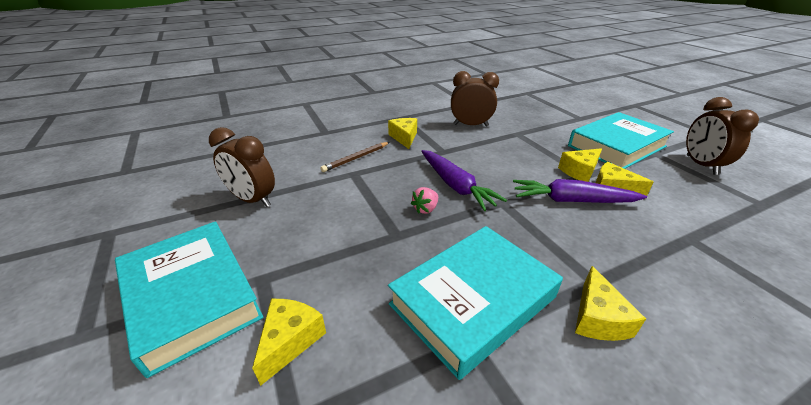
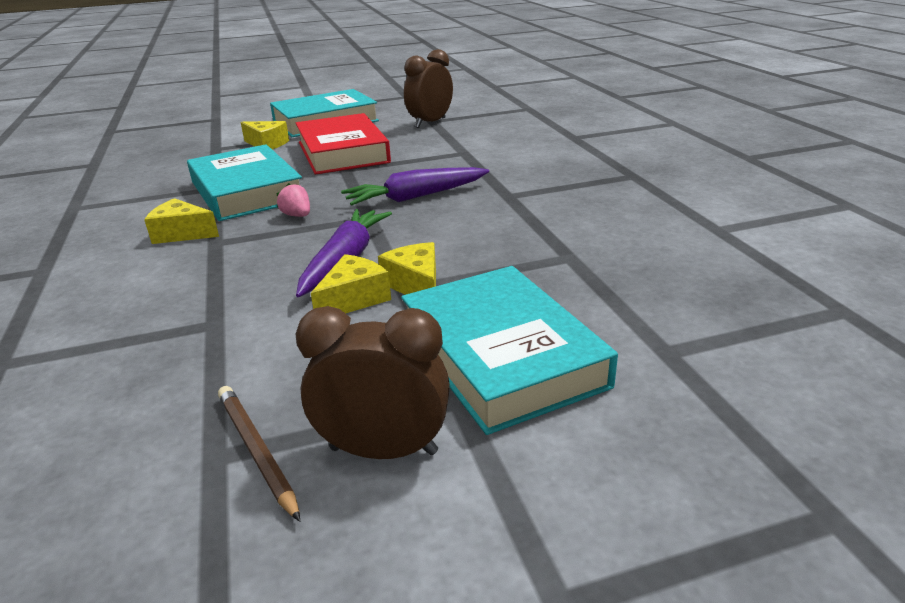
camera: 100 degrees right, 5 degrees down
brown pencil [320,142,389,172] -> brown pencil moved to [218,386,300,522]
yellow cheese [388,118,417,149] -> none
pink strawberry [411,187,438,214] -> pink strawberry moved to [277,183,310,217]
brown clock [451,71,499,127] -> none
none -> red book [295,113,391,175]

